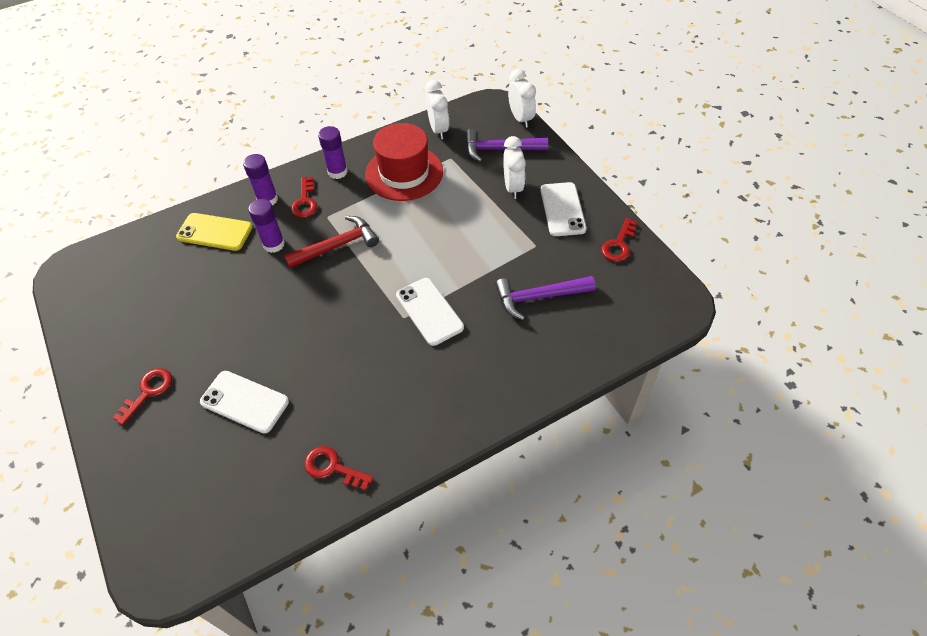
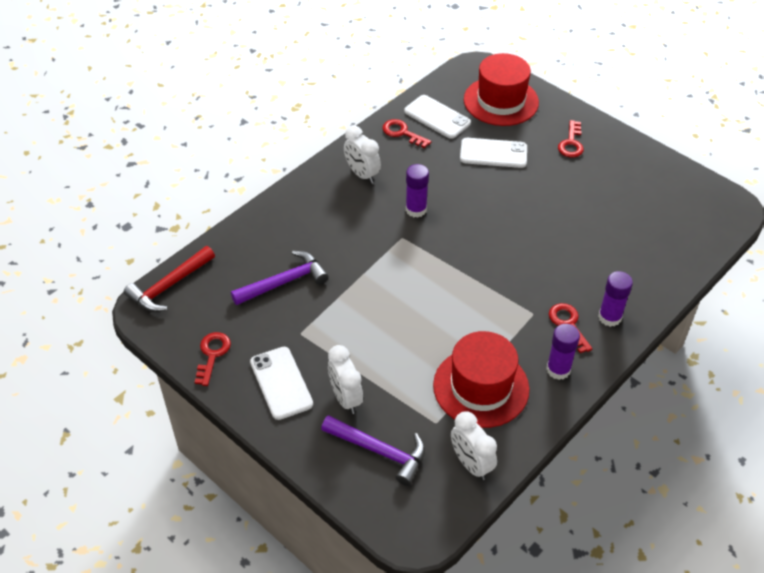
camera: 160 degrees right, 5 degrees down
yellow phone [176,213,252,251] -> none
purple glue stick [248,199,285,253] -> purple glue stick moved to [406,164,429,218]
red hammer [284,216,379,268] -> red hammer moved to [124,246,215,312]
red key [304,446,374,491] -> red key turned 150 degrees counterclockwise [382,119,431,148]
white phone [396,278,464,346] -> white phone moved to [404,95,471,139]
purple hammer [466,129,548,162] -> purple hammer turned 45 degrees clockwise [321,415,425,486]
white clock [508,69,536,128] -> white clock moved to [344,126,381,184]
none -> red hat [464,53,539,126]

